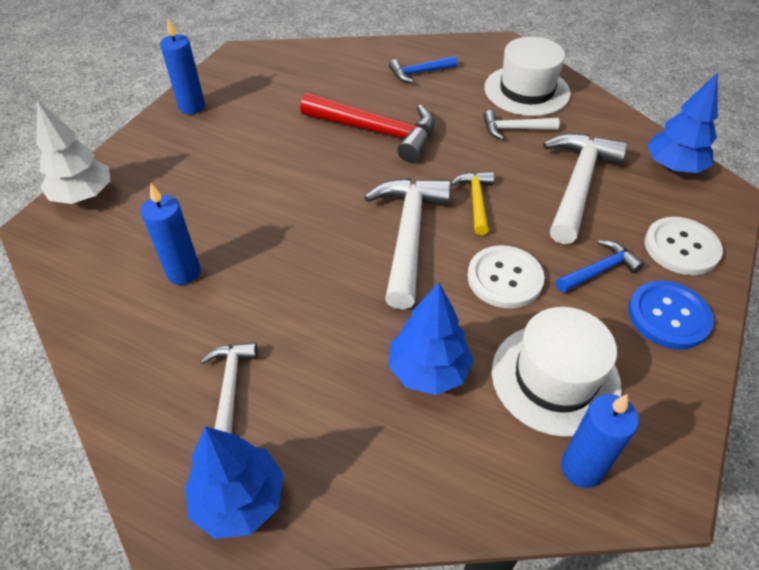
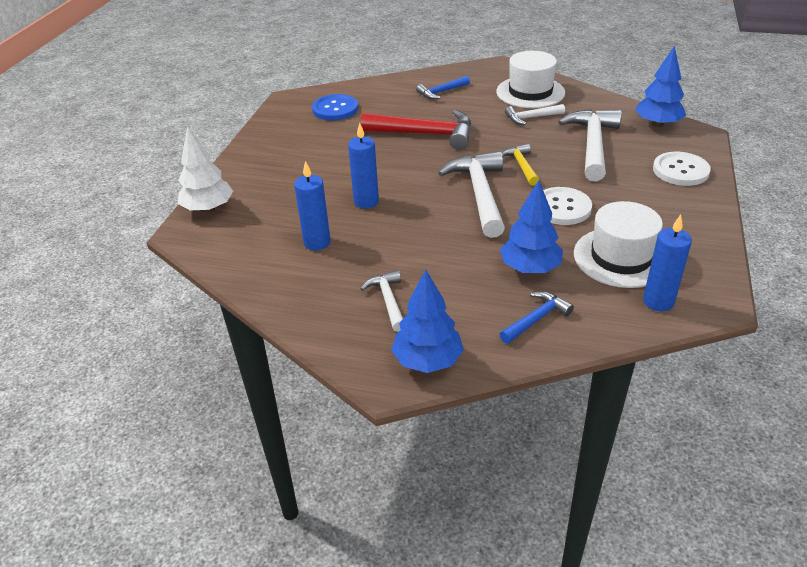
camera: 10 degrees left, 10 degrees down
blue candle [160,18,205,114] -> blue candle moved to [348,122,379,209]
blue hammer [556,240,644,293] -> blue hammer moved to [499,291,574,344]
blue button [628,281,714,349] -> blue button moved to [312,94,358,121]

